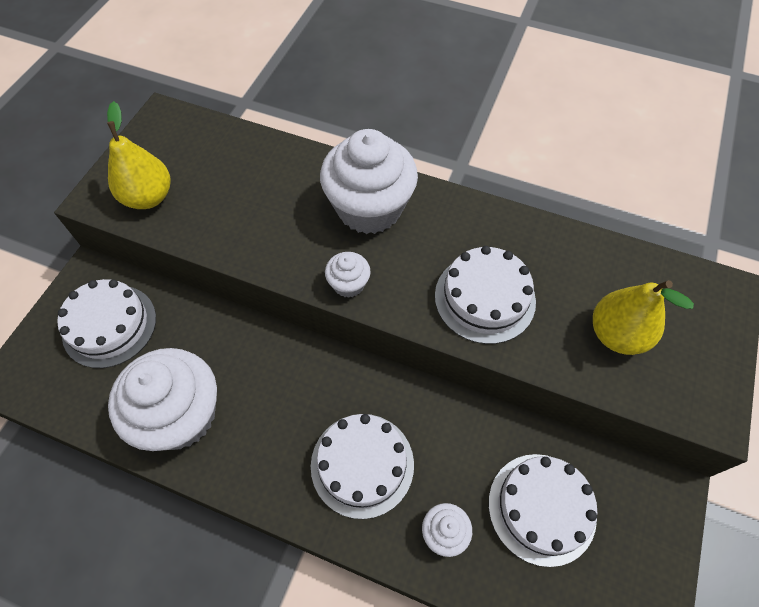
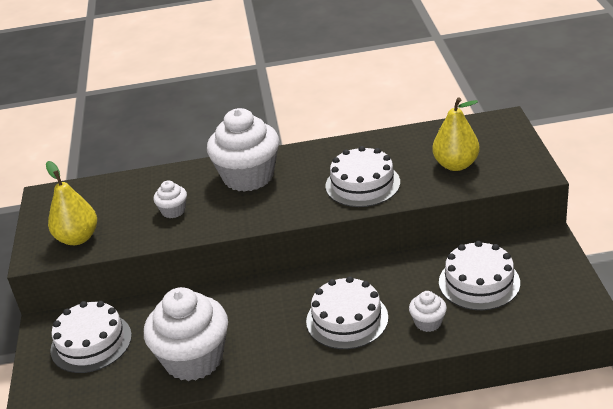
camera: 25 degrees left, 25 degrees down
white cupcake [325,252,370,298] -> white cupcake moved to [154,180,187,218]

